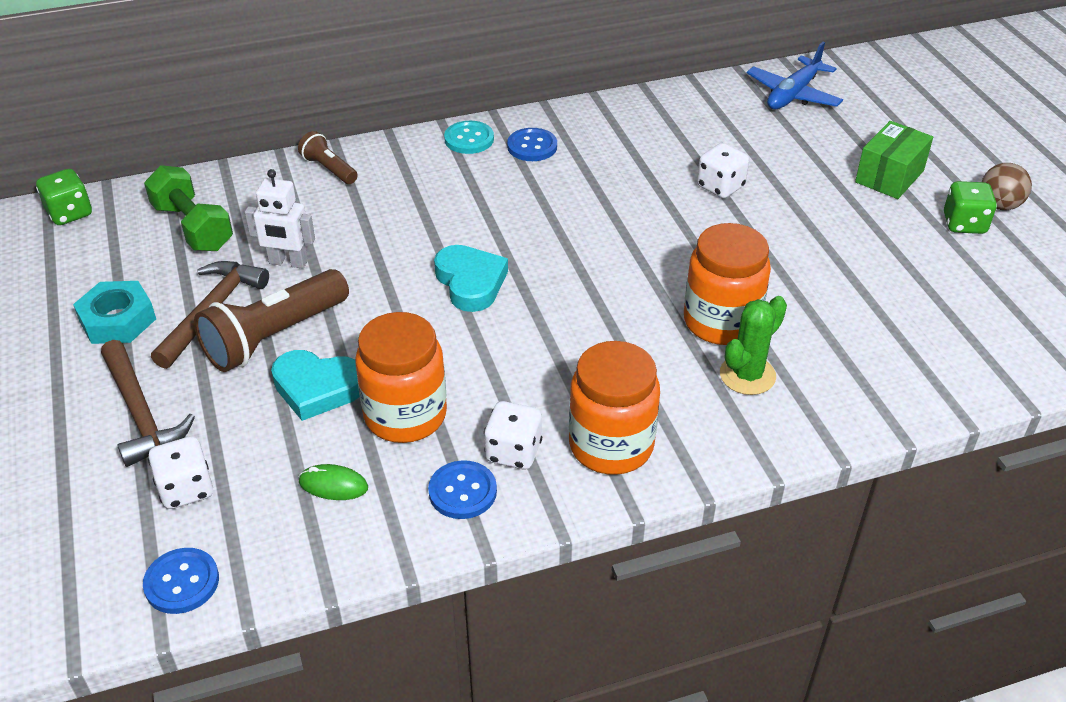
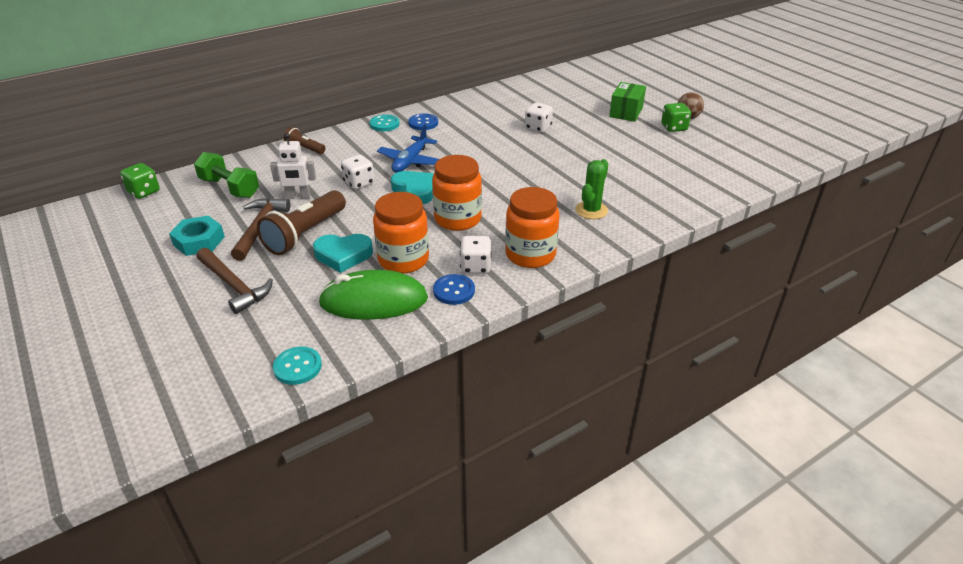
camera: 15 degrees left, 5 degrees down
blue button [143,548,219,614] -> turquoise button [273,347,322,385]
white dice [148,436,213,509] -> white dice moved to [341,154,374,190]
green mouse [299,464,368,500] -> green mouse [318,270,428,320], size x2.40
orange jar [684,223,771,345] -> orange jar moved to [432,155,482,231]
blue plane [747,42,843,109] -> blue plane moved to [377,124,439,173]

